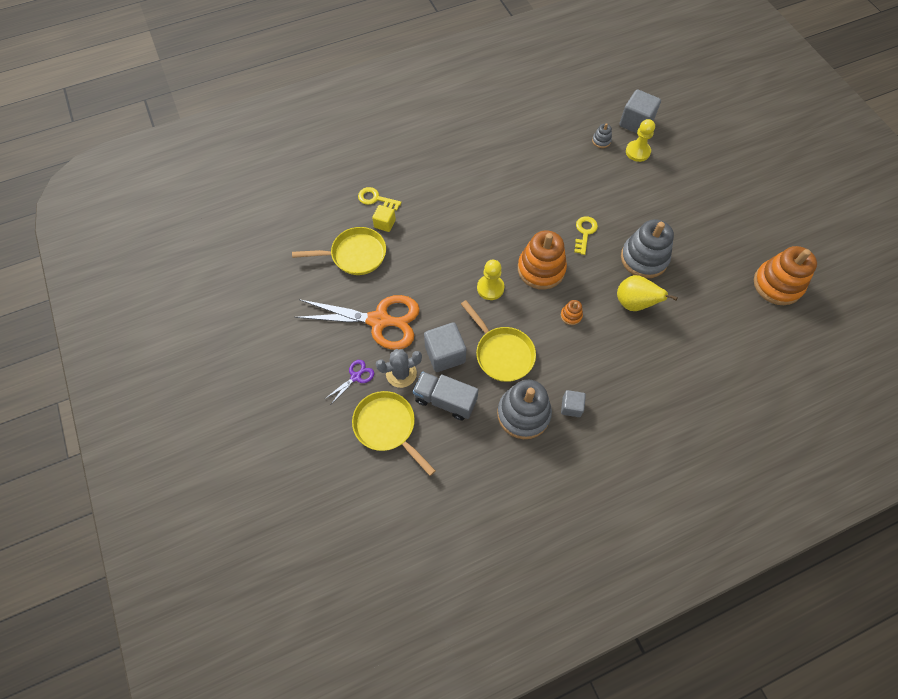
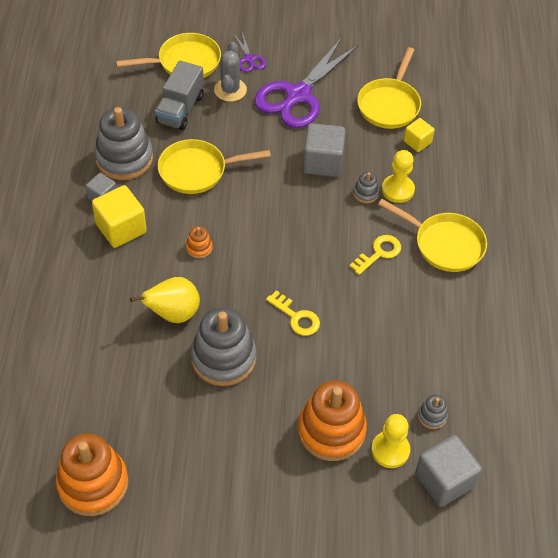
camera: 115 degrees right, 10 degrees down
orange scissors [295,295,420,350] -> purple scissors [254,39,359,128]
yellow key [358,187,401,210] -> yellow key moved to [350,235,401,275]
grey truck [413,372,479,420] -> grey truck turned 150 degrees clockwise [155,60,204,130]
grey cube [424,322,466,372] -> grey cube moved to [303,123,345,177]
yellow pawn [477,260,505,300] -> yellow pawn moved to [382,150,415,203]
orange stacking toy [518,230,567,290] -> orange stacking toy moved to [298,380,367,461]
none -> yellow cube [92,185,147,248]
none -> grey stacking toy [353,172,379,203]
none -> yellow pan [378,199,487,272]

